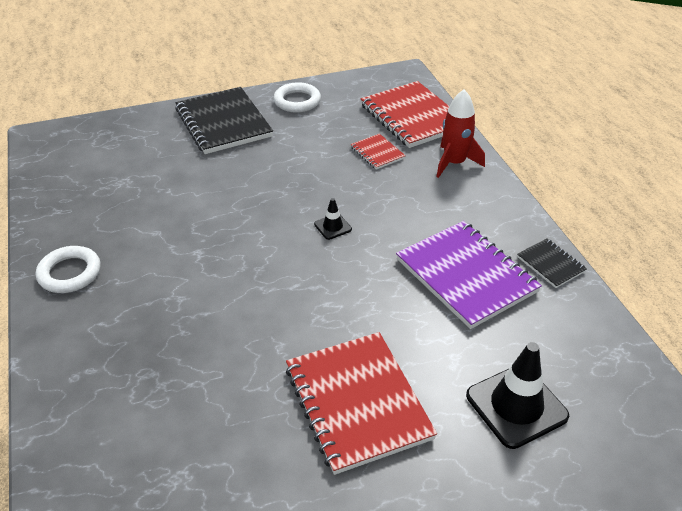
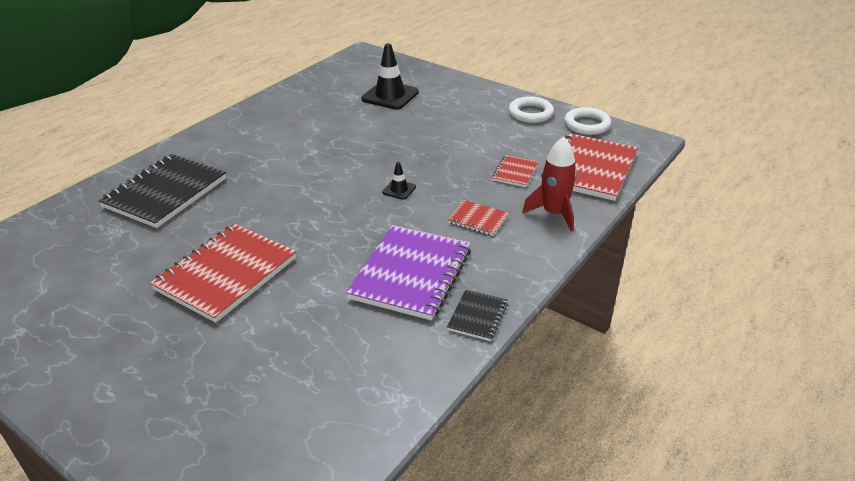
camera: 55 degrees right, 5 degrees down
white ring [36,246,101,293] -> white ring moved to [564,107,611,135]
black notebook [175,87,273,154] -> black notebook moved to [98,154,226,228]
black traffic cone [466,342,569,449] -> black traffic cone moved to [361,44,419,109]
none -> red notebook [448,200,508,236]

